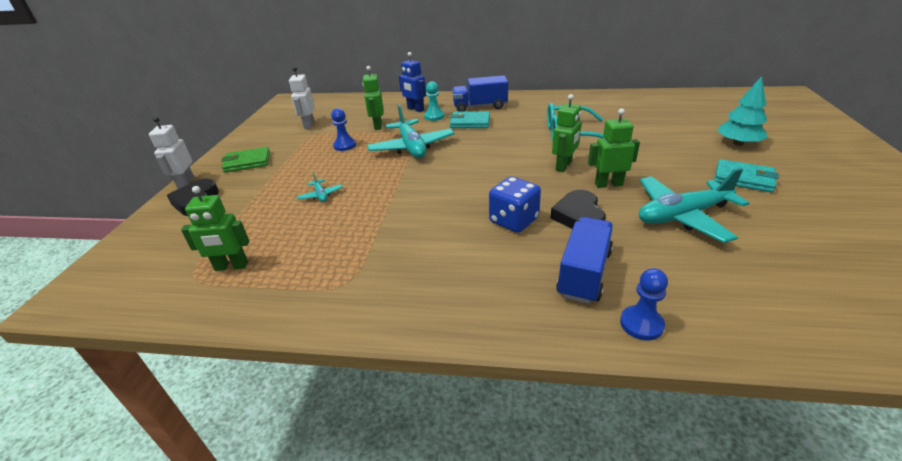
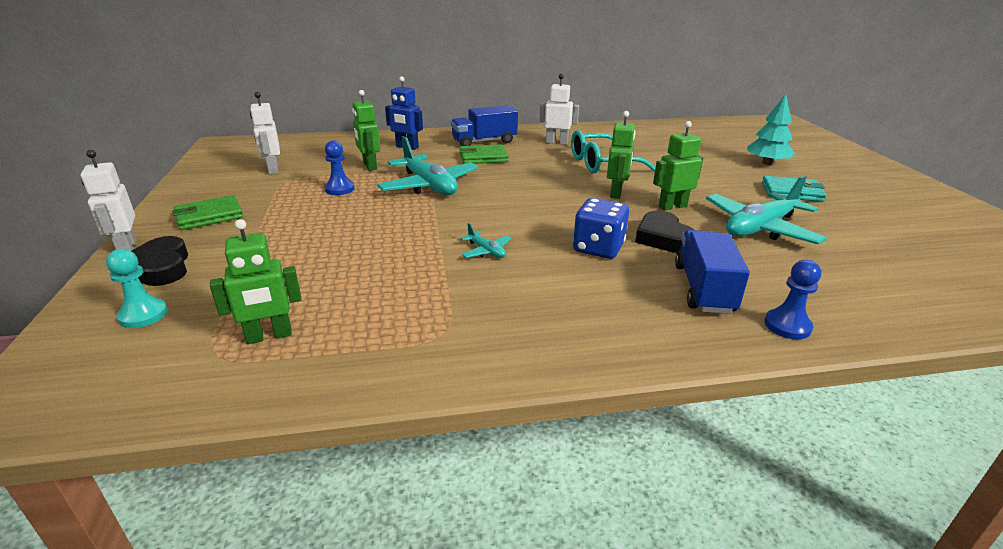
camera: 20 degrees left, 5 degrees down
turquoise plane [297,172,343,202] -> turquoise plane moved to [461,223,512,258]
turquoise pawn [424,82,445,121] -> turquoise pawn moved to [106,249,168,328]
turquoise wallet [450,111,490,128] -> green wallet [459,144,509,164]
none -> white robot [539,74,579,145]

